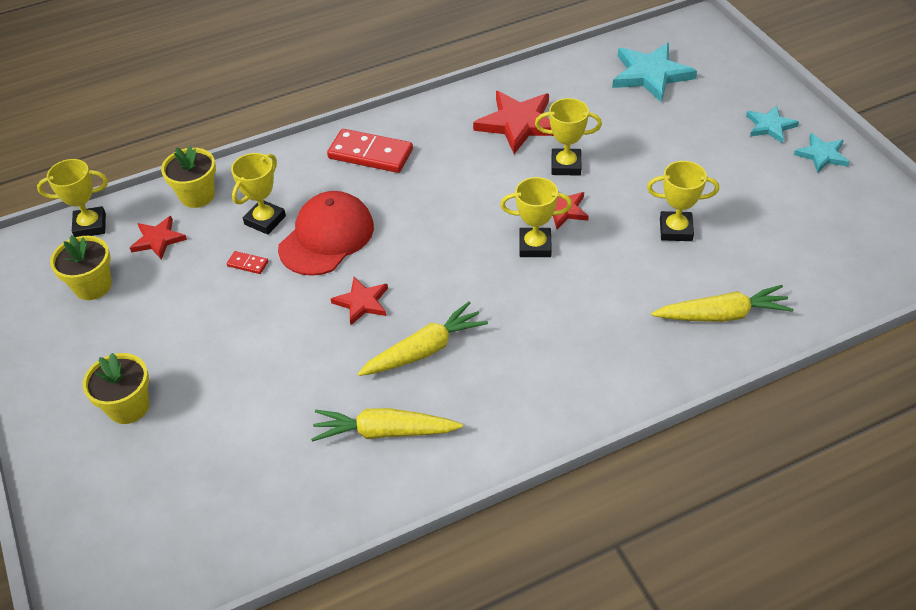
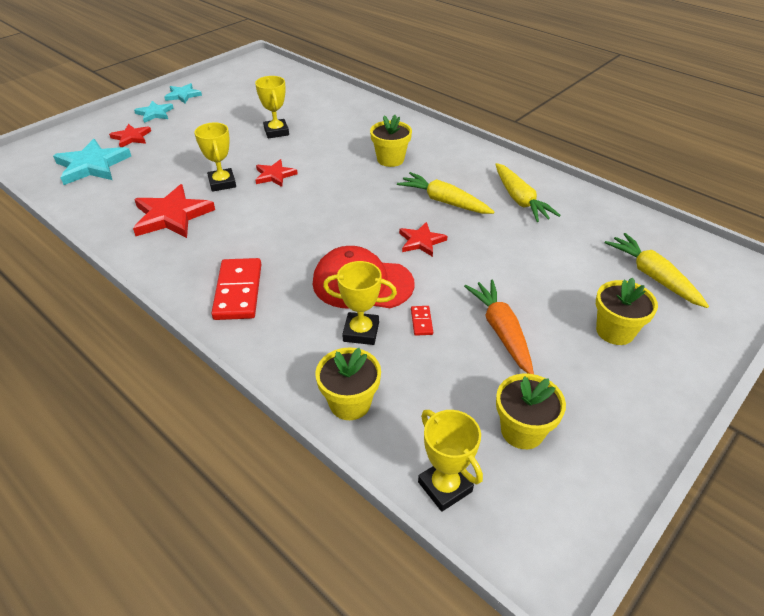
camera: 115 degrees left, 5 degrees down
red star [130,216,187,260] -> red star moved to [109,124,151,147]
yellow trophy [500,177,572,257] -> none
yellow carrot [651,285,794,322] -> yellow carrot moved to [605,233,709,308]
none -> yellow flower pot [370,115,412,167]
none -> orange carrot [464,279,534,374]

